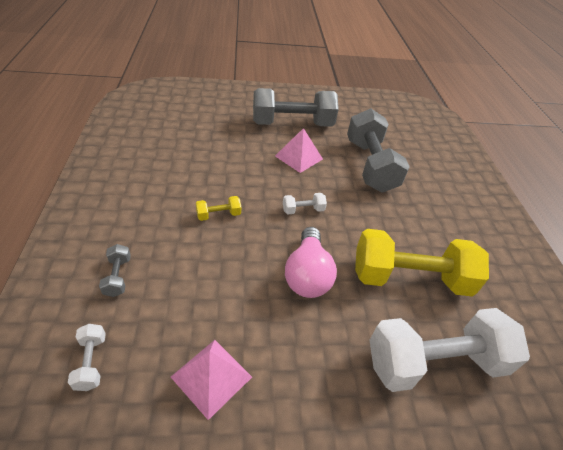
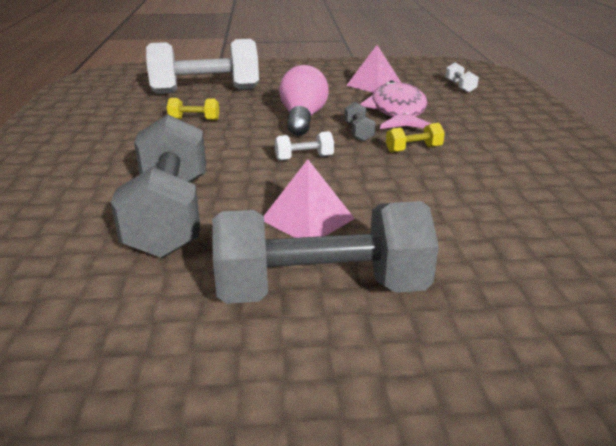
camera: 175 degrees left, 15 degrees down
grey dumbbell [99,244,131,297] -> grey dumbbell moved to [344,102,375,141]
yellow dumbbell [355,229,489,297] -> yellow dumbbell [167,98,219,121], size x0.41
none -> pink fish [360,80,431,129]

